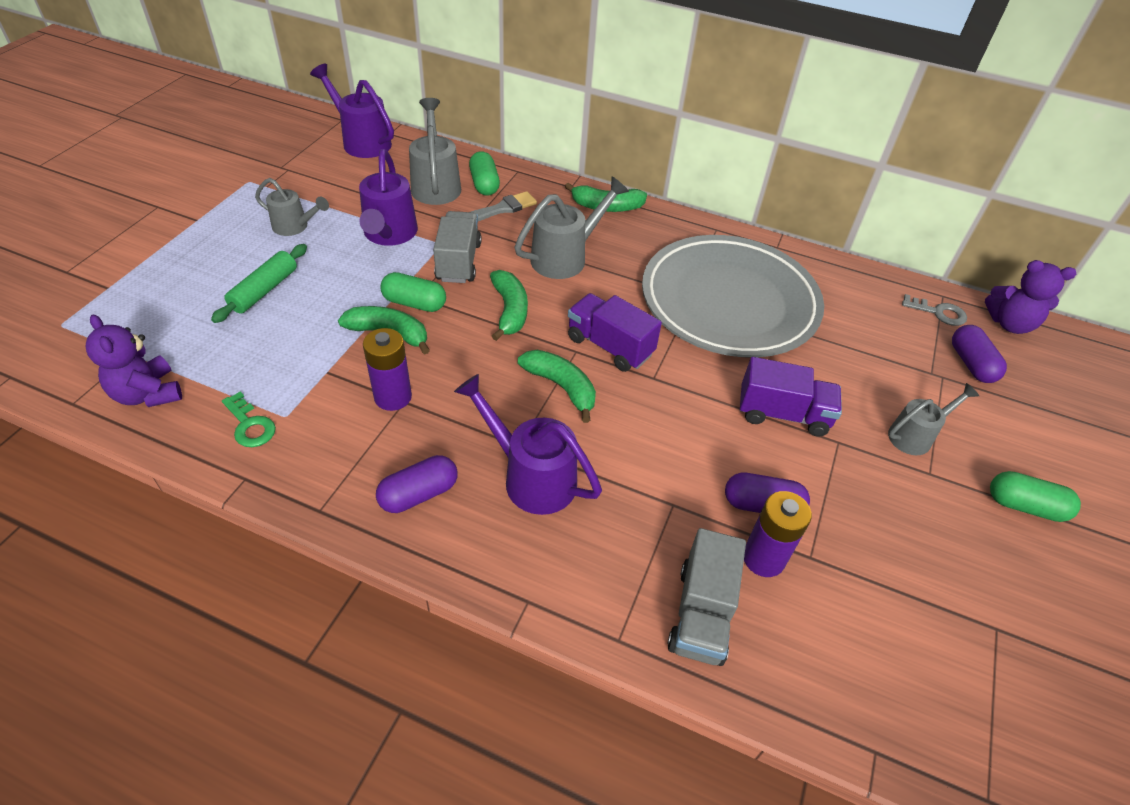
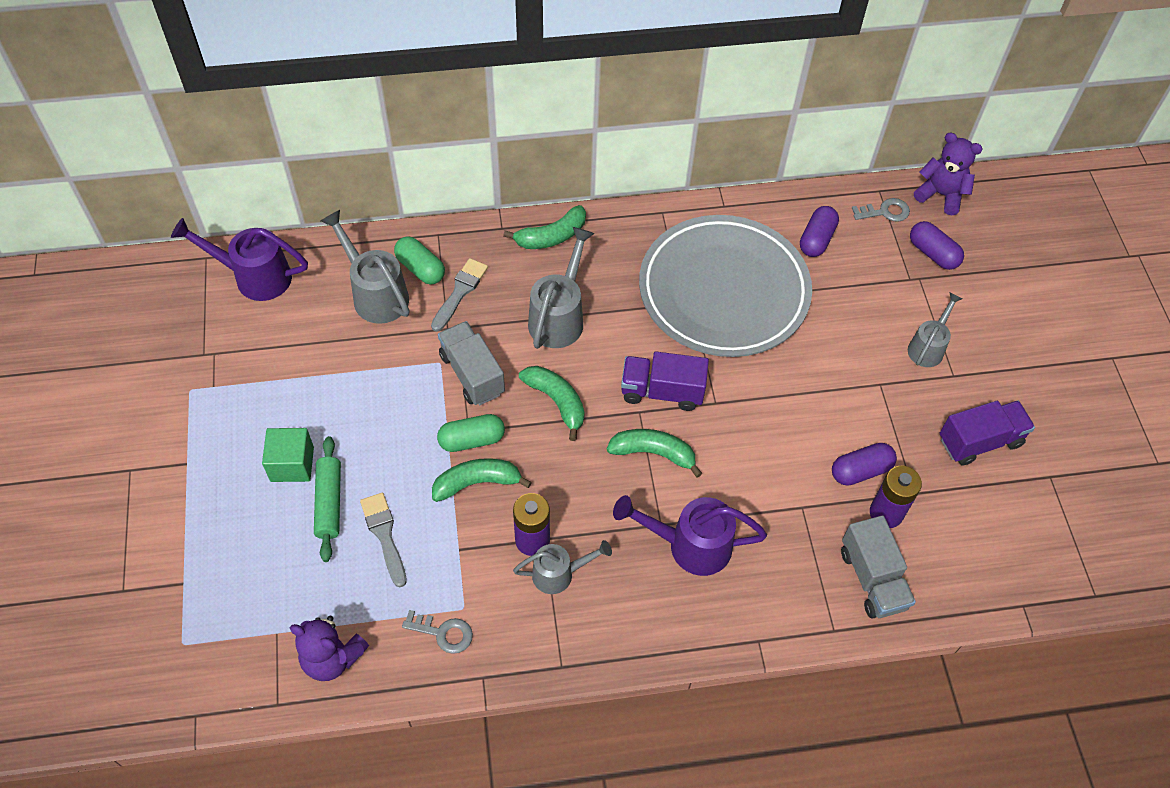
camera: 30 degrees left, 10 degrees up
green key [222,391,276,447] -> grey key [402,610,473,654]
grey watering can [255,178,329,236] -> grey watering can moved to [513,540,612,594]
purple watering can [359,149,418,246] -> none
purple capsule [376,455,457,513] -> purple capsule moved to [800,206,839,257]
purple truck [740,357,842,437] -> purple truck moved to [940,401,1035,466]
purple teddy bear [985,260,1076,334] -> purple teddy bear turned 135 degrees counterclockwise [914,132,983,215]
green capsule [990,471,1081,522] -> none
none -> green cube [262,428,314,482]
none -> grey brush [360,493,407,587]

